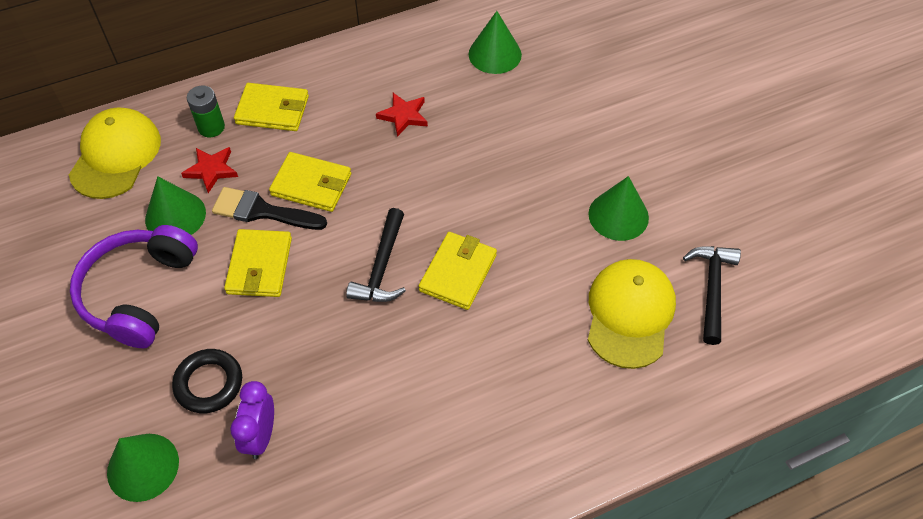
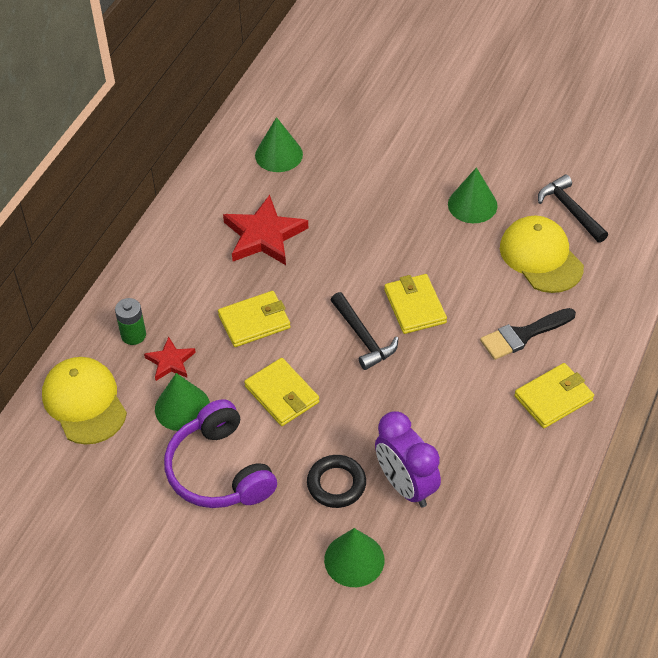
camera: 40 degrees left, 5 degrees down
black brush [212,187,327,230] -> black brush moved to [480,308,576,360]
purple clock [230,381,274,459] -> purple clock [375,412,441,507], size x1.50
yellow wallet [234,83,309,131] -> yellow wallet moved to [514,363,594,428]
red star [376,93,428,137] -> red star [223,195,308,265], size x1.81

